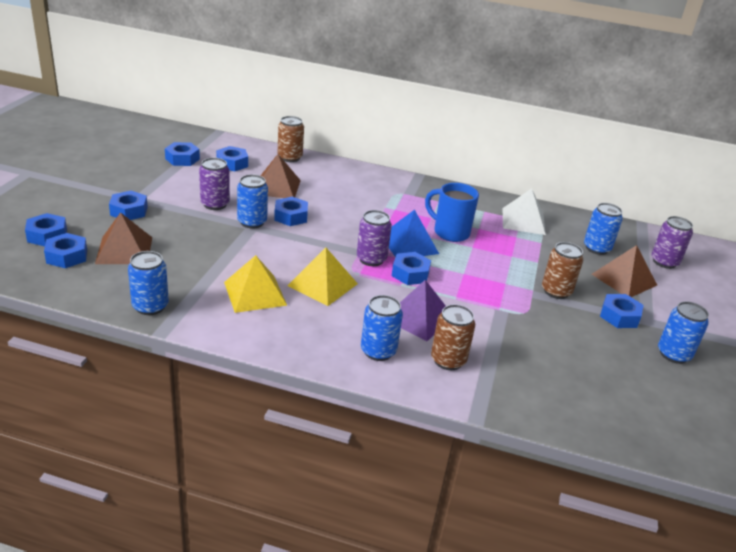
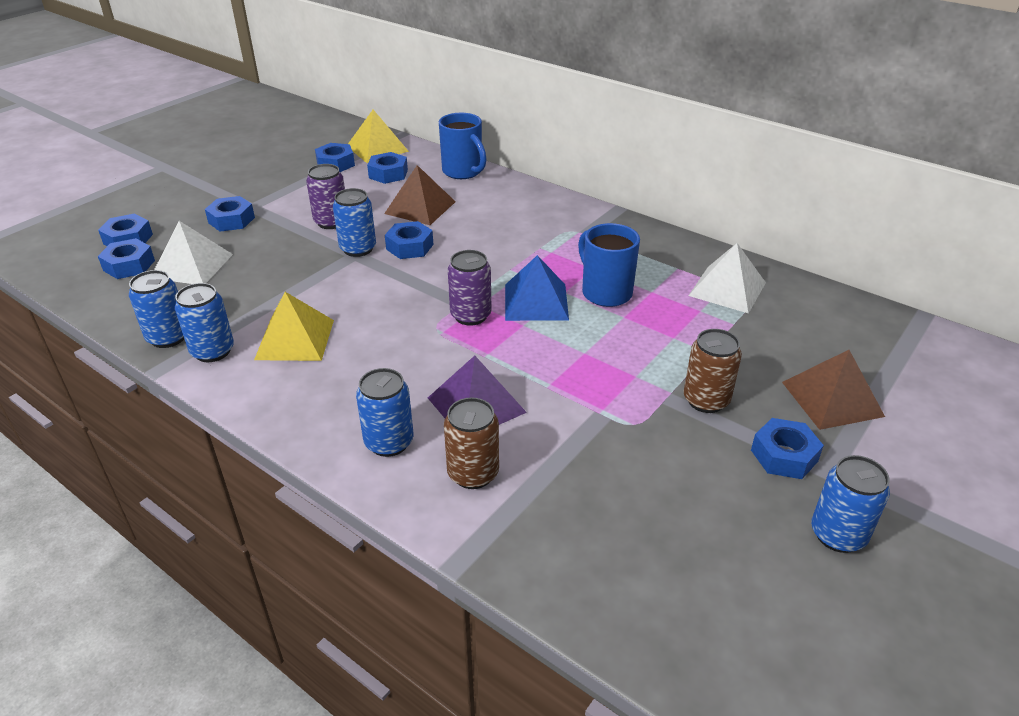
camera: 25 degrees right, 5 degrees up
brown pyramid [95,212,152,264] -> white pyramid [154,221,233,284]
brown can [277,116,304,162] -> blue mug [439,113,487,179]
yellow pyramid [288,247,358,306] -> yellow pyramid moved to [348,110,409,163]
blue nut [392,252,431,285] -> none
blue can [584,203,623,255] -> blue can moved to [175,283,234,362]
purple can [651,216,693,269] -> none

